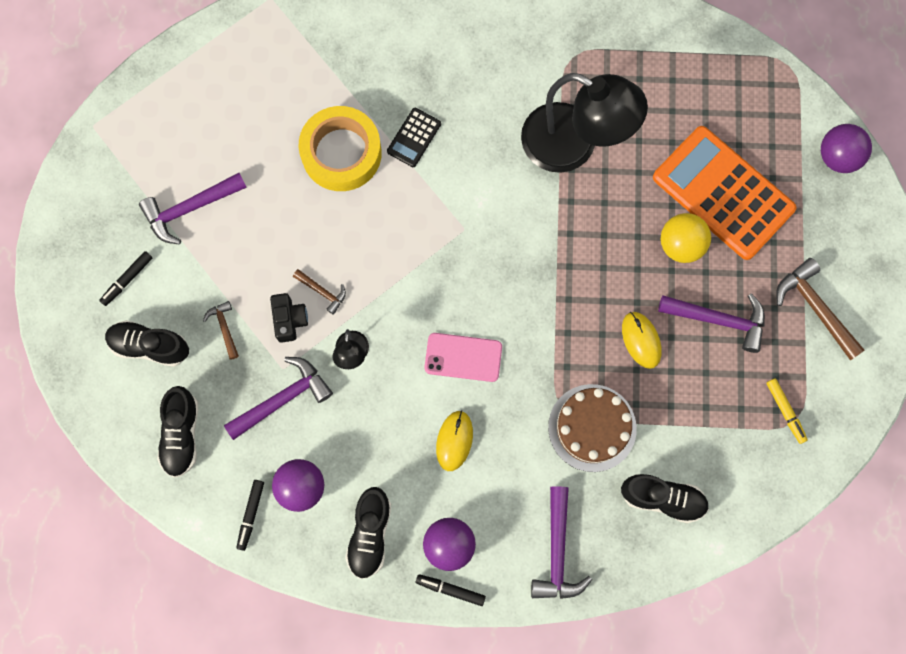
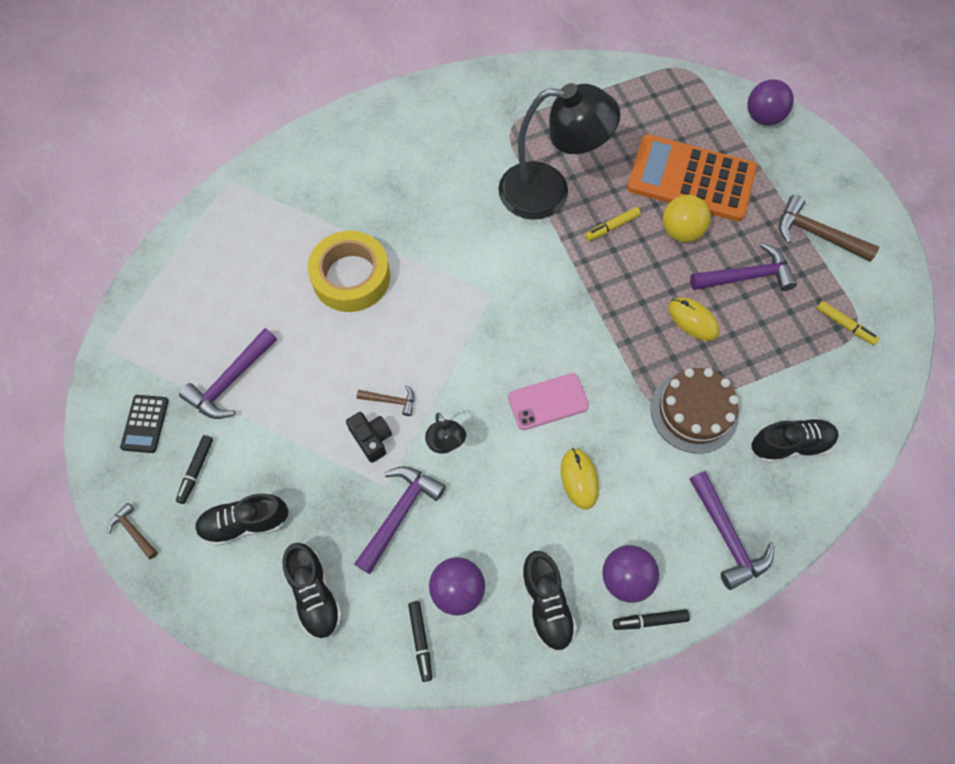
camera: 25 degrees left, 10 degrees down
brown hammer [203,301,239,360] -> brown hammer moved to [108,503,158,559]
black calculator [387,108,441,167] -> black calculator moved to [120,395,169,453]
none -> yellow marker [585,207,641,241]

